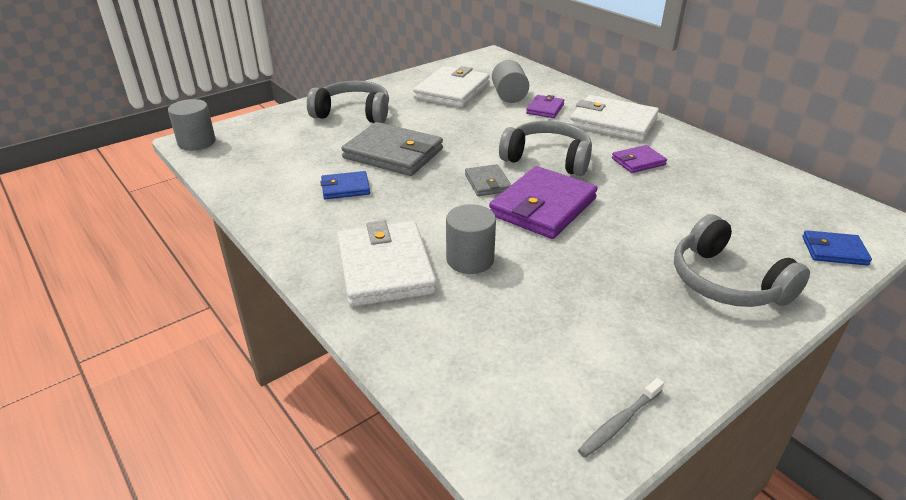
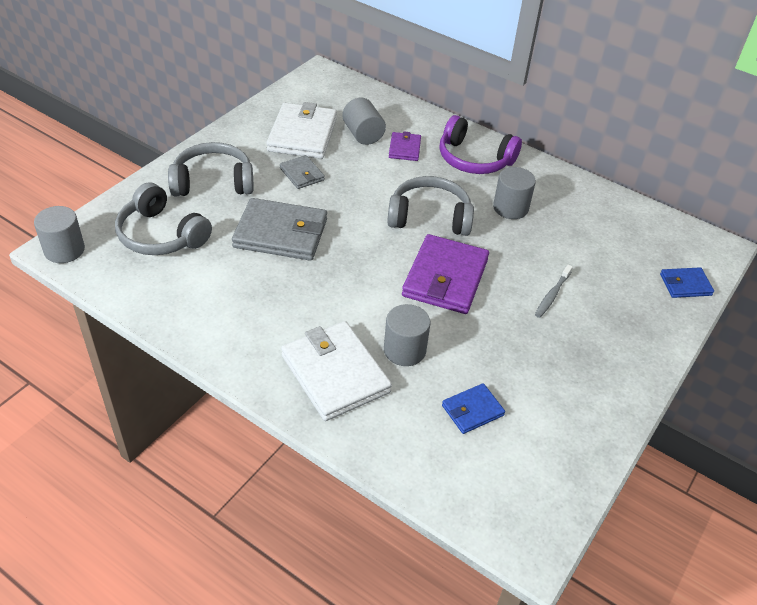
camera: 20 degrees left, 10 degrees up
blue wallet [321,171,370,199] -> blue wallet moved to [442,383,505,434]
grey wallet [465,164,511,196] -> grey wallet moved to [280,155,325,189]
white wallet [570,95,659,142] -> purple headphones [440,115,522,174]
grey toothbrush [578,378,664,458] -> grey toothbrush moved to [535,265,573,318]
purple wallet [612,145,667,173] -> grey cylinder [493,167,536,219]
grey headphones [674,214,810,307] -> grey headphones moved to [115,182,212,255]

